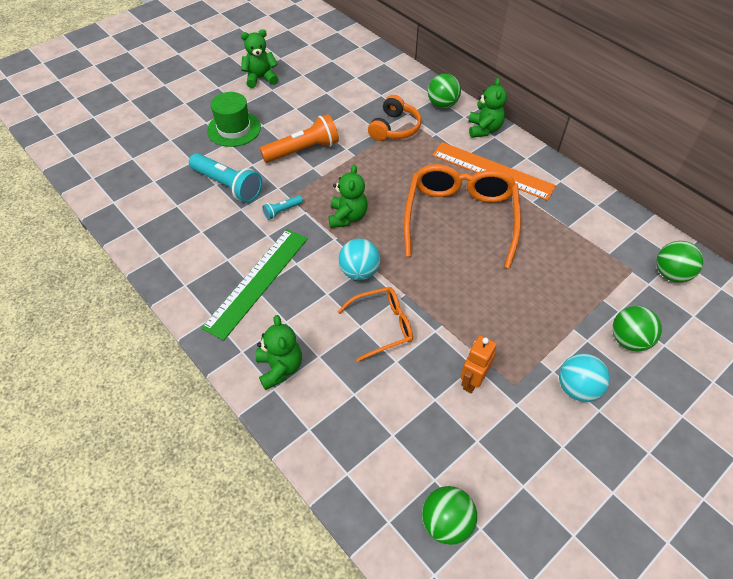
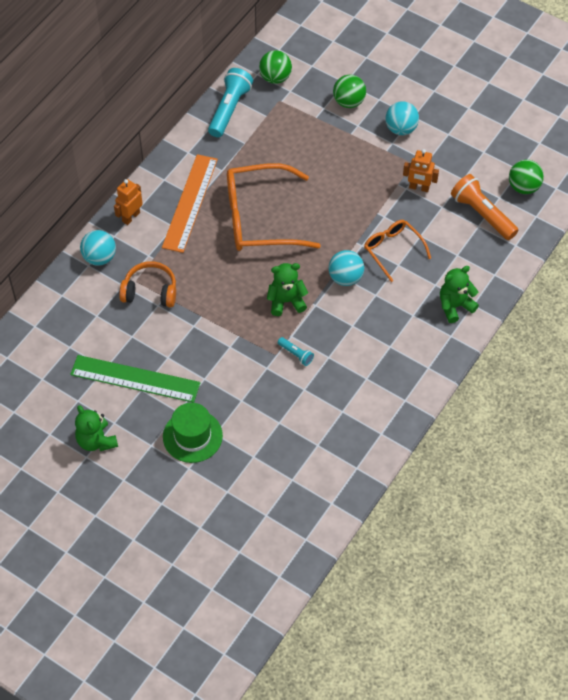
camera: 105 degrees left, 5 degrees up
turquoise flashlight [189,153,262,203] -> turquoise flashlight moved to [208,68,253,137]
green ruler [201,229,308,340] -> green ruler moved to [70,355,200,403]
orange flashlight [260,114,339,163] -> orange flashlight moved to [451,174,519,240]
green ball [428,74,461,108] -> turquoise ball [80,230,116,266]
green teddy bear [468,78,507,138] -> orange robot [114,179,143,225]

